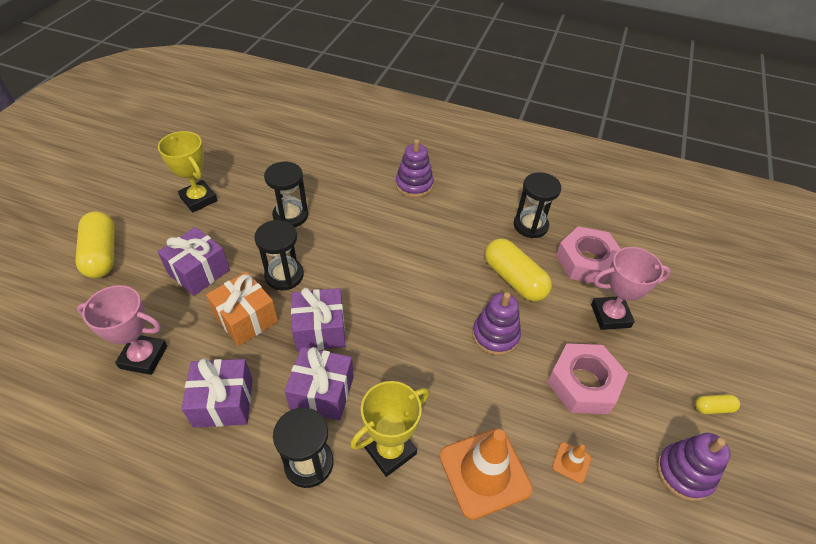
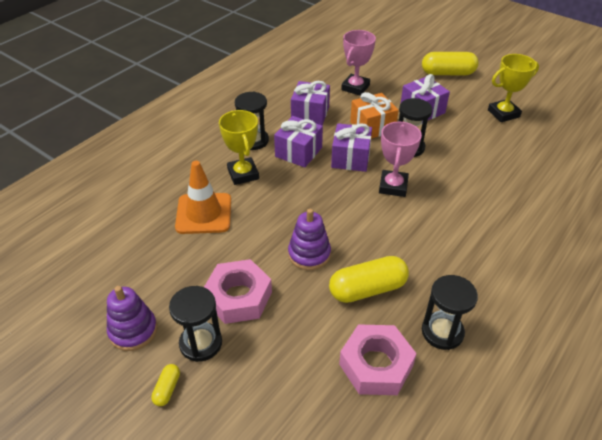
camera: 110 degrees right, 5 degrees down
black hourglass [264,162,308,227] -> black hourglass moved to [169,286,222,362]
purple stacking toy [396,139,434,198] -> none
orange traffic cone [552,442,591,483] -> none
pink trophy [591,247,671,330] -> pink trophy moved to [379,121,422,197]

